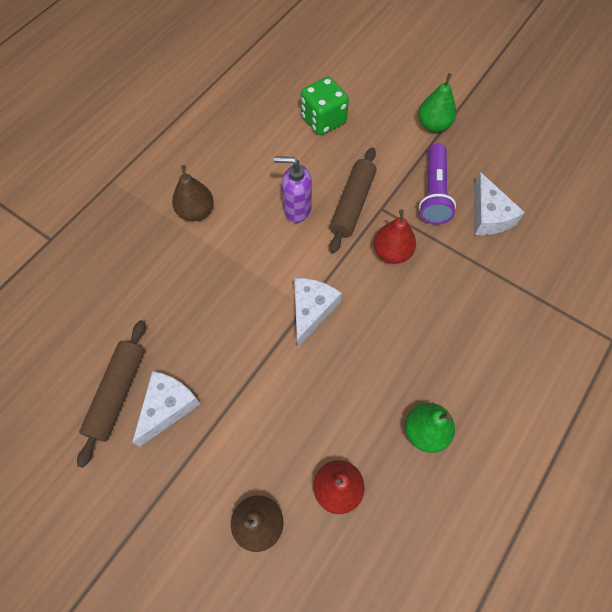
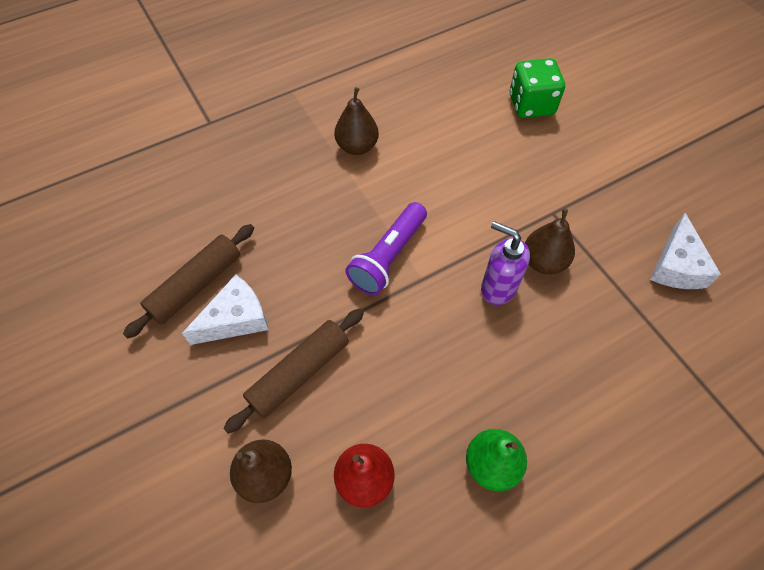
camera: 25 degrees right, 5 degrees down
purple soap dispenser [274,156,312,223] -> purple soap dispenser moved to [481,221,530,305]
white cheese [294,278,342,348] -> none
brown rolling pin [330,147,377,253] -> brown rolling pin moved to [223,309,364,434]
red pear [373,209,416,264] -> brown pear [525,208,575,274]
green pear [418,73,456,132] -> none
purple flashlight [419,143,456,225] -> purple flashlight moved to [345,202,427,295]

